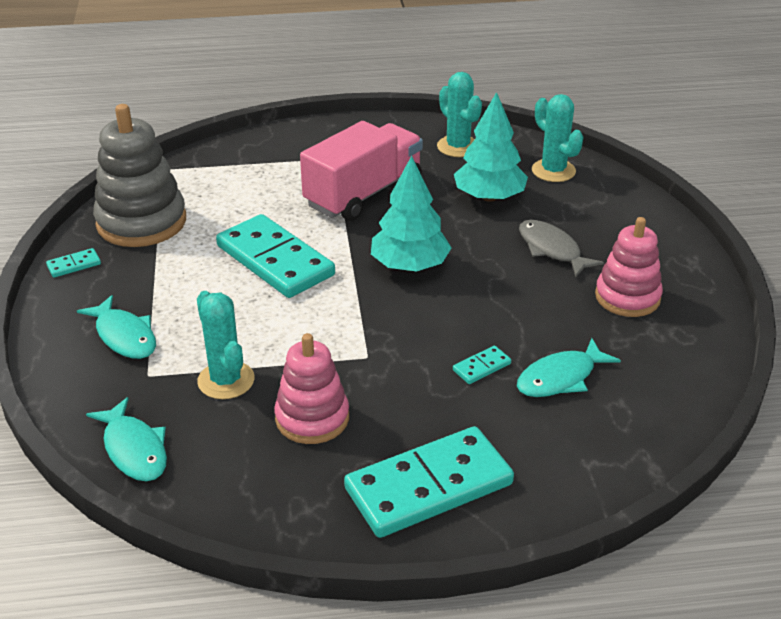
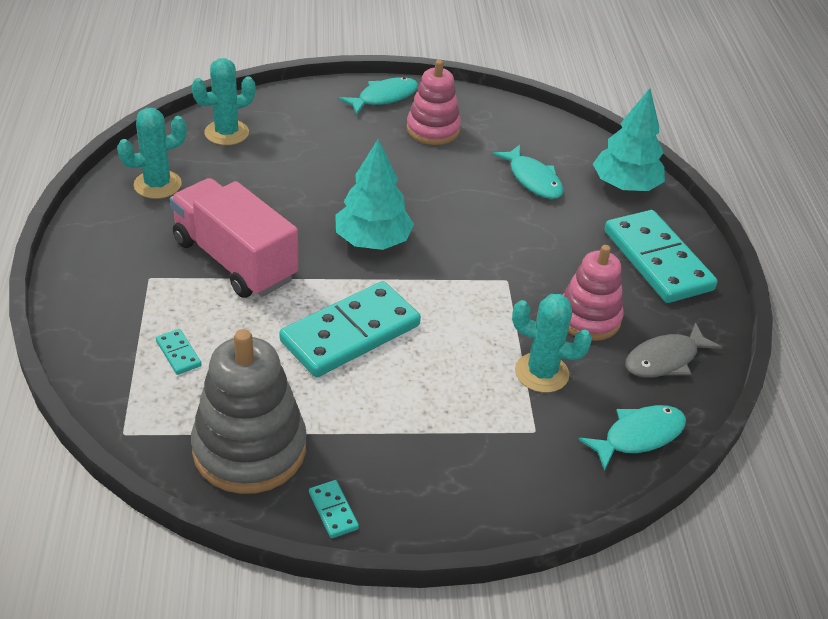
camera: 90 degrees left, 5 degrees up
turquoise fish [77,295,156,359] -> turquoise fish moved to [339,77,418,115]
turquoise cactus [197,291,255,399] -> turquoise cactus turned 45 degrees clockwise [512,294,592,393]
turquoise domino [453,346,511,384] -> turquoise domino moved to [156,329,202,375]
turquoise tree [454,92,528,202] -> turquoise tree moved to [593,88,665,191]
grey fish [519,220,604,277] -> grey fish moved to [625,322,722,377]

